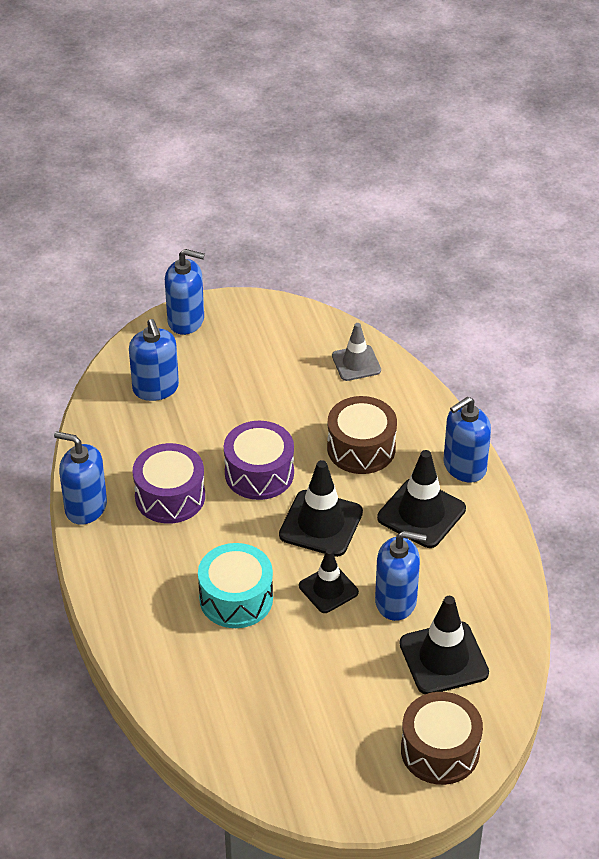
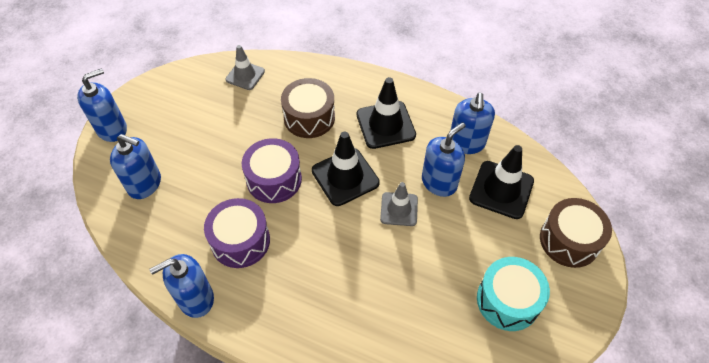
camera: 50 degrees left, 10 degrees up
turquoise drum [198,543,273,628] -> turquoise drum moved to [477,257,550,331]
black traffic cone [299,549,359,613] -> grey traffic cone [380,182,418,226]
blue soap dispenser [444,397,491,483] -> blue soap dispenser moved to [451,92,495,154]

